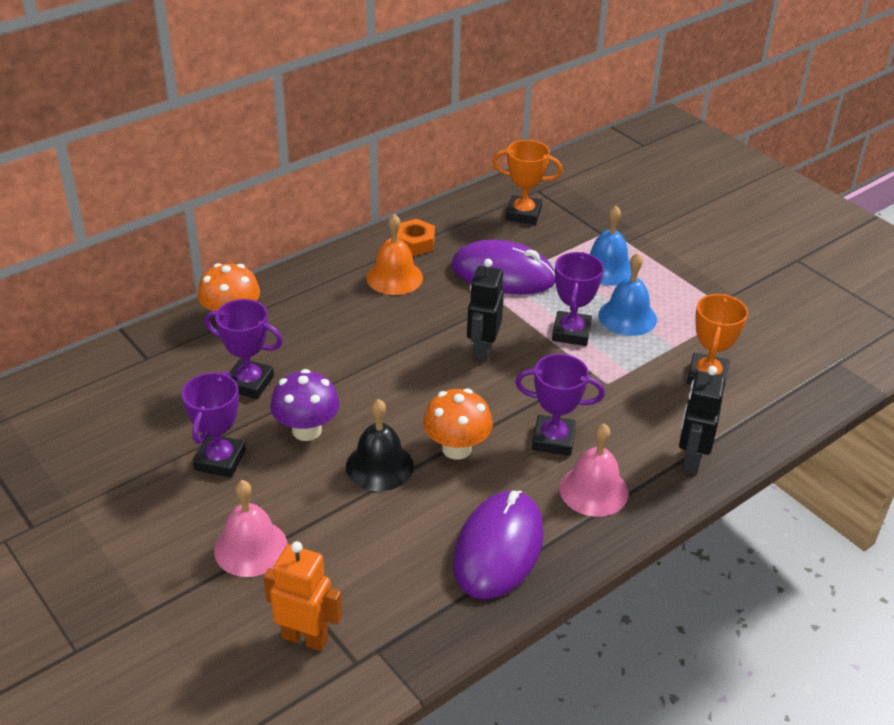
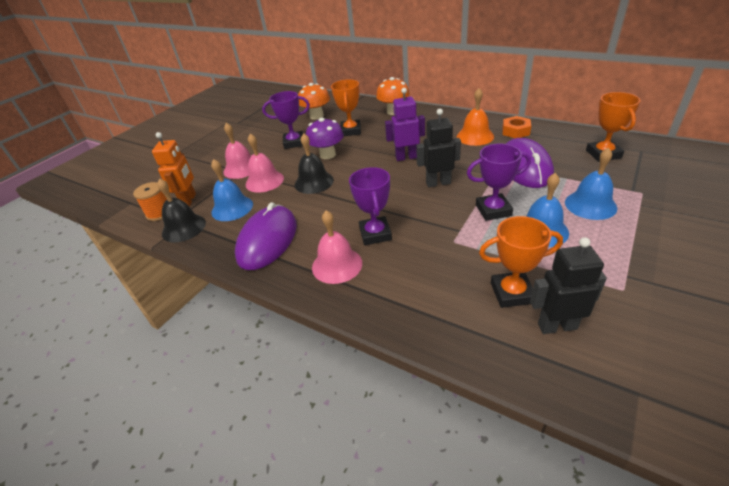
camera: 75 degrees right, 0 degrees up
purple trophy [205,299,283,399] -> orange trophy [331,79,361,136]
orange mushroom [423,388,493,460] -> orange mushroom moved to [298,83,330,120]
purple mouse [453,490,544,599] -> purple mouse turned 75 degrees counterclockwise [235,202,297,270]
black robot [679,366,725,474] -> black robot moved to [530,237,607,334]
none -> orange spool [133,182,167,221]
none -> black bell [157,178,206,242]
none -> blue bell [211,159,253,221]
none -> pink bell [246,134,284,193]
none -> purple robot [385,88,425,161]

